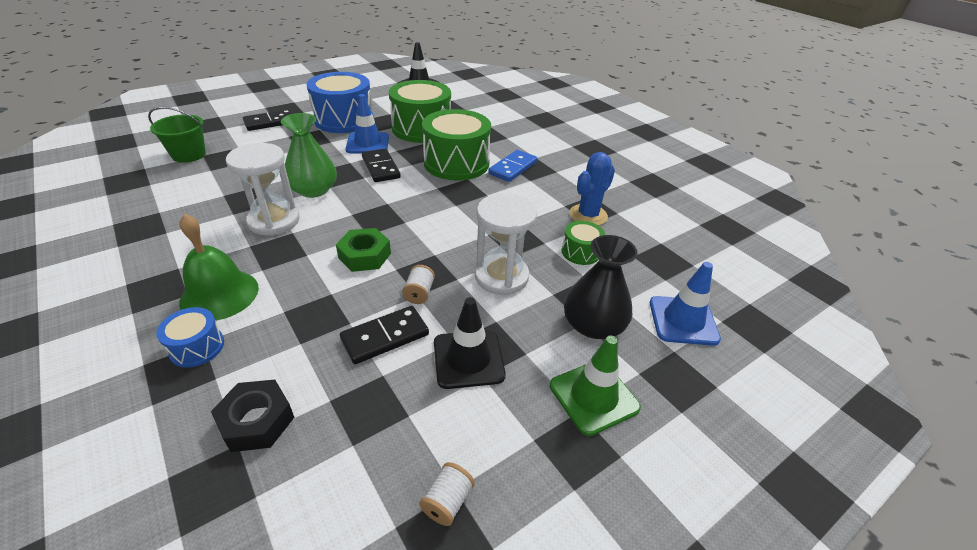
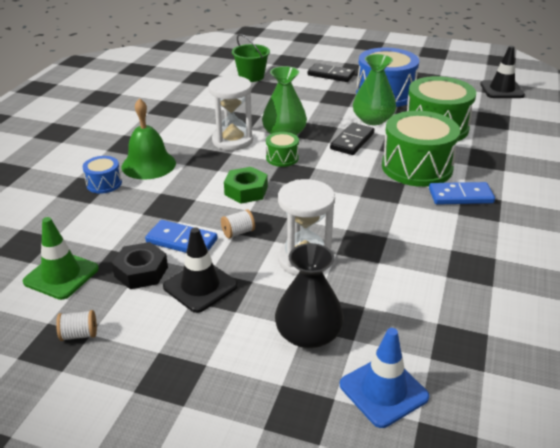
camera: 55 degrees right, 5 degrees down
black nut [211,380,294,452] -> black nut moved to [112,242,168,289]
black domino [340,306,429,364] -> blue domino [145,220,218,253]
blue traffic cone [346,94,389,153] -> green vase [353,54,396,125]
green traffic cone [550,336,641,436] -> green traffic cone moved to [23,217,99,300]
green drum [562,221,605,265] -> green drum moved to [266,132,299,167]
blue cactus [569,152,615,225] -> none

